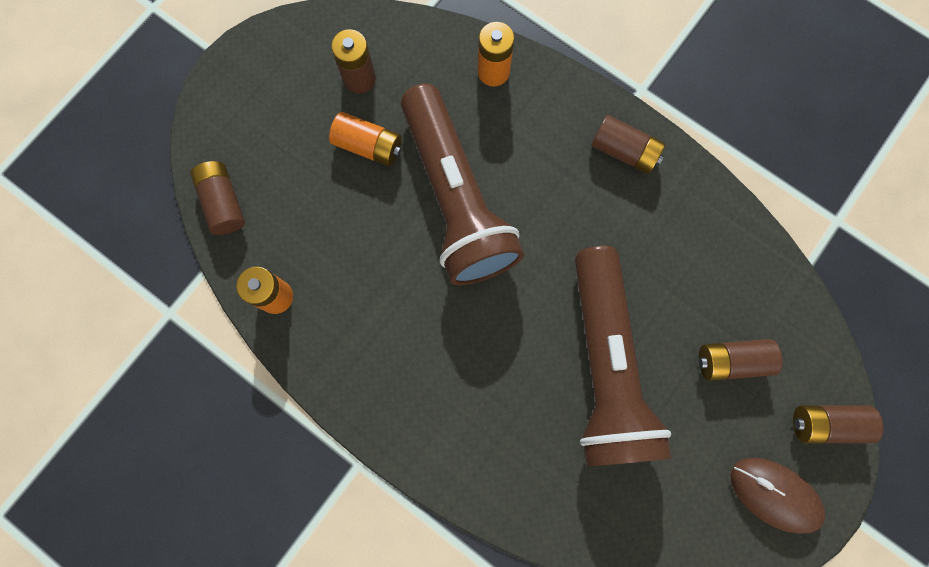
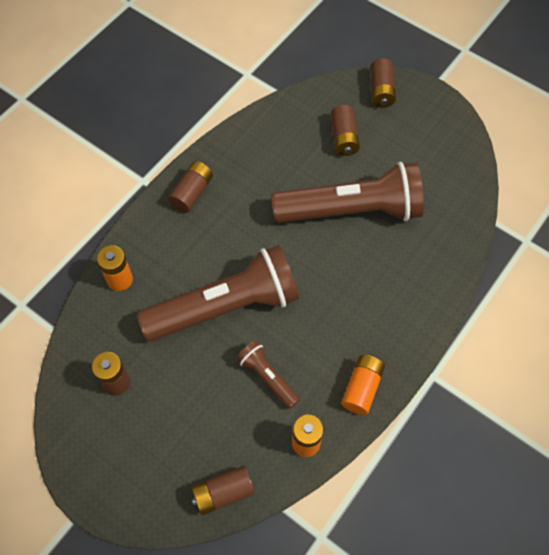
camera: 90 degrees left, 15 degrees down
orange battery [329,112,402,167] -> orange battery moved to [341,355,385,415]
brown mouse [731,458,825,534] -> none
none -> brown flashlight [236,341,300,409]

